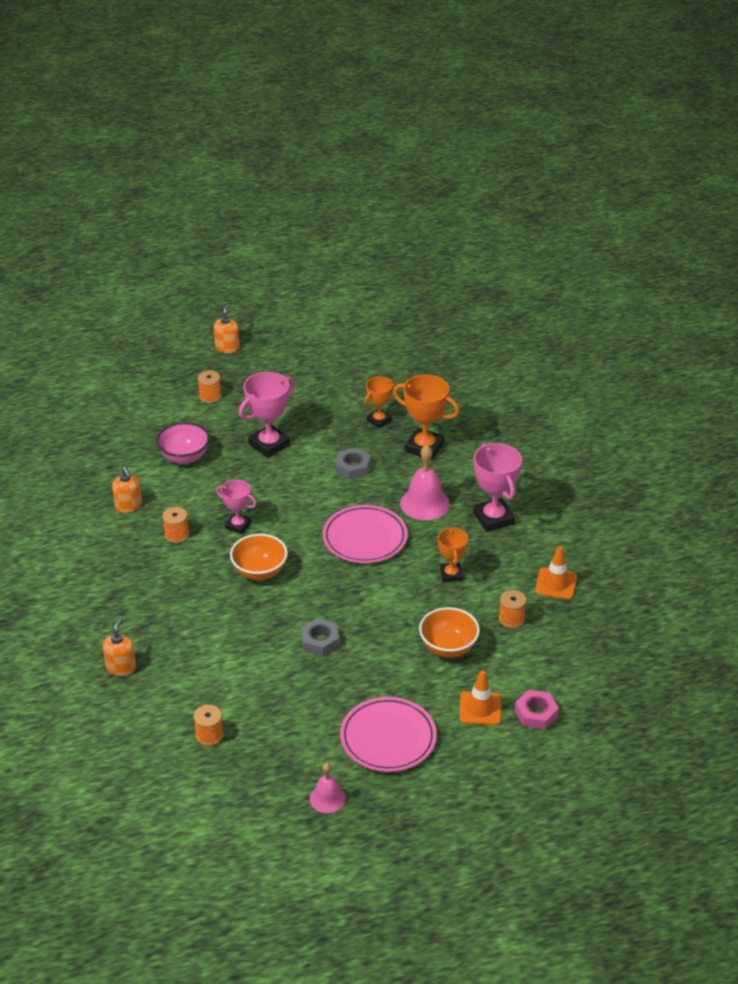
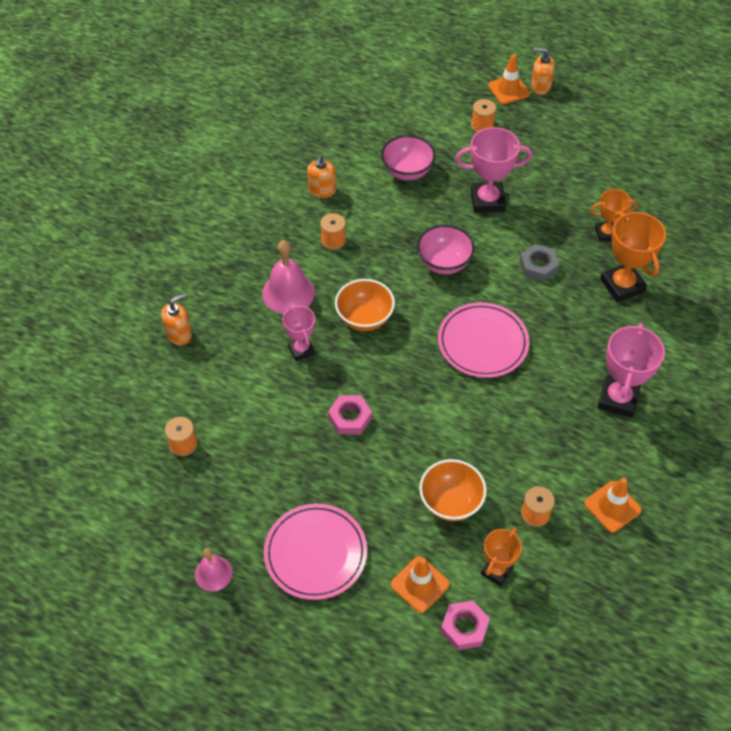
camera: 40 degrees right, 15 degrees up
orange soap dispenser [214,304,240,353] -> orange soap dispenser turned 135 degrees counterclockwise [531,48,555,95]
pink trophy [216,479,257,534] -> pink trophy moved to [282,305,315,361]
grey nut [300,618,339,656] -> pink nut [328,395,372,435]
pink bell [400,445,450,520] -> pink bell moved to [262,240,315,314]
orange trophy [438,527,468,582] -> orange trophy moved to [481,528,522,586]
none -> pink bowl [417,225,475,274]
none -> orange traffic cone [488,54,530,104]

